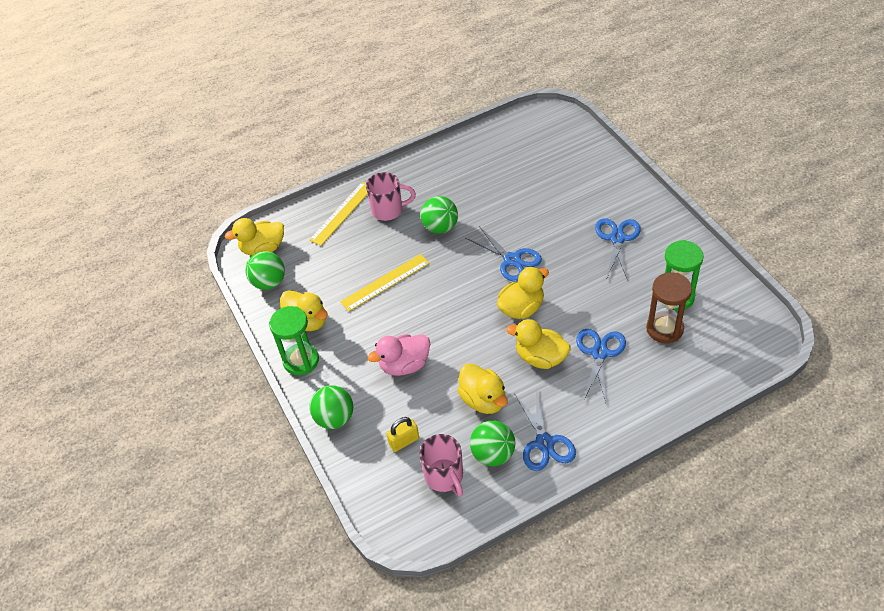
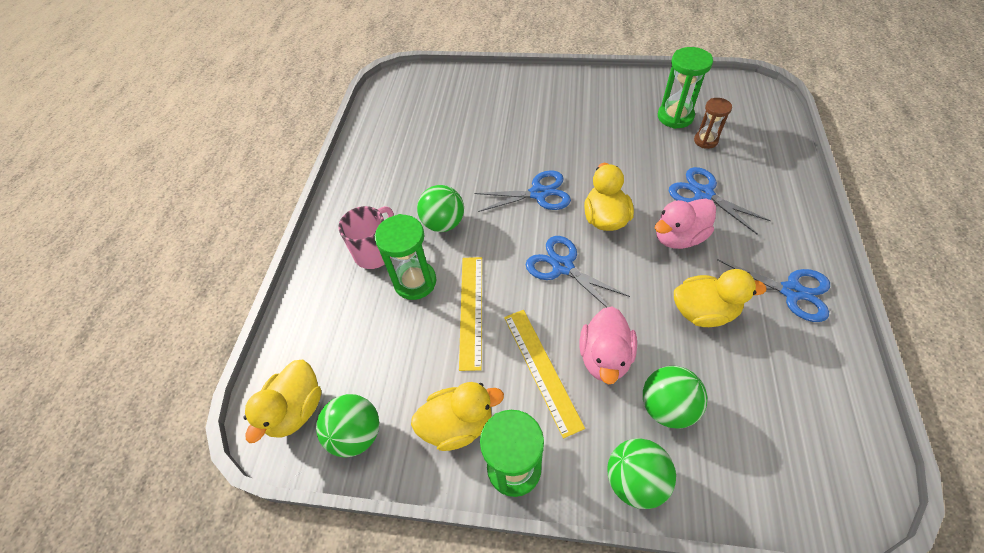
camera: 55 degrees left, 5 degrees up
yellow ruler [309,182,368,246] -> yellow ruler moved to [504,310,585,438]
yellow padlock [386,417,419,452] -> none
pink mug [419,434,463,496] -> none
green ball [470,420,515,466] -> green ball moved to [643,366,707,429]
yellow duck [506,319,571,369] -> pink duck [655,198,716,249]
blue scissors [595,218,641,280] -> blue scissors moved to [526,236,630,307]
brown hourglass [646,273,692,343] -> brown hourglass [694,98,732,149], size x0.63
none -> green hourglass [375,214,436,300]

